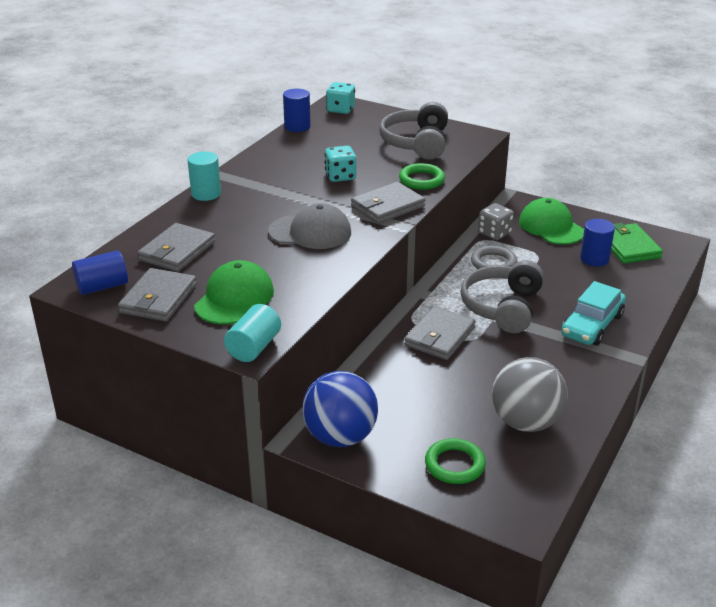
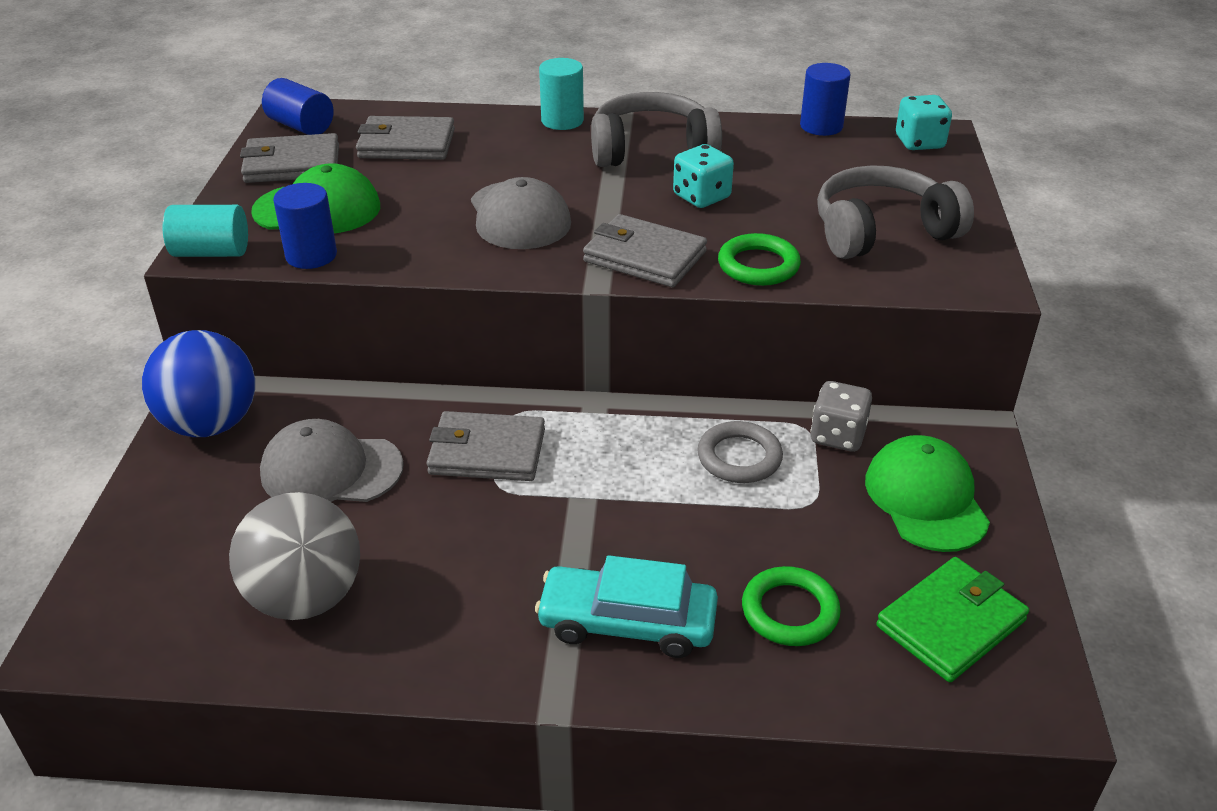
camera: 65 degrees right, 5 degrees up
green ring [425,438,486,484] -> green ring moved to [742,566,841,646]
grey headphones [461,260,544,333] -> grey headphones moved to [591,92,722,167]
green cap [519,198,584,245] -> green cap turned 45 degrees counterclockwise [865,435,990,552]
blue cylinder [580,219,615,267] -> blue cylinder moved to [273,183,337,269]
none -> grey cap [260,419,404,502]

